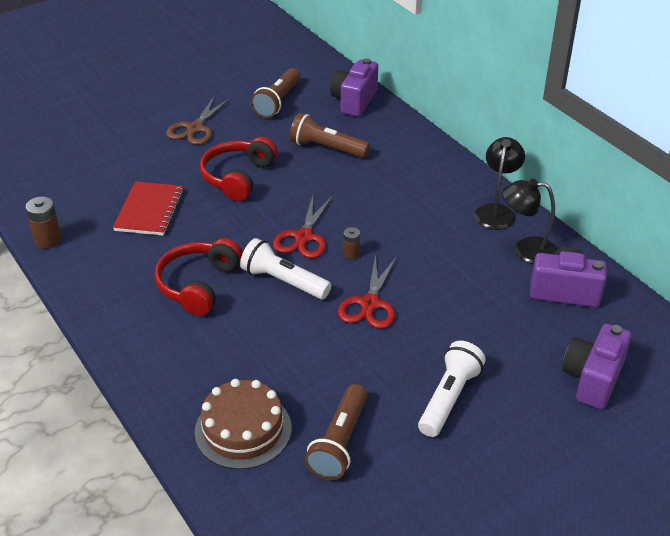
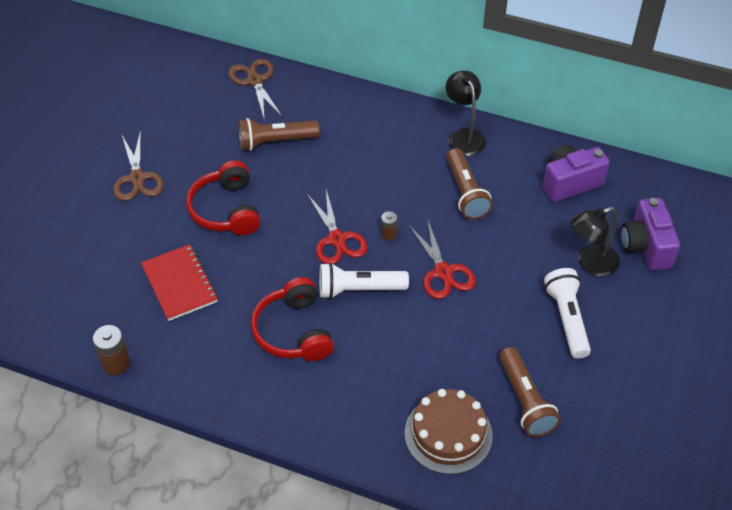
camera: 35 degrees left, 10 degrees up
brown flashlight [251,68,300,118] -> brown flashlight moved to [447,148,493,220]
purple camera [330,58,378,117] -> brown scissors [228,59,282,118]
black lamp [502,179,557,264] -> black lamp moved to [571,207,620,276]

